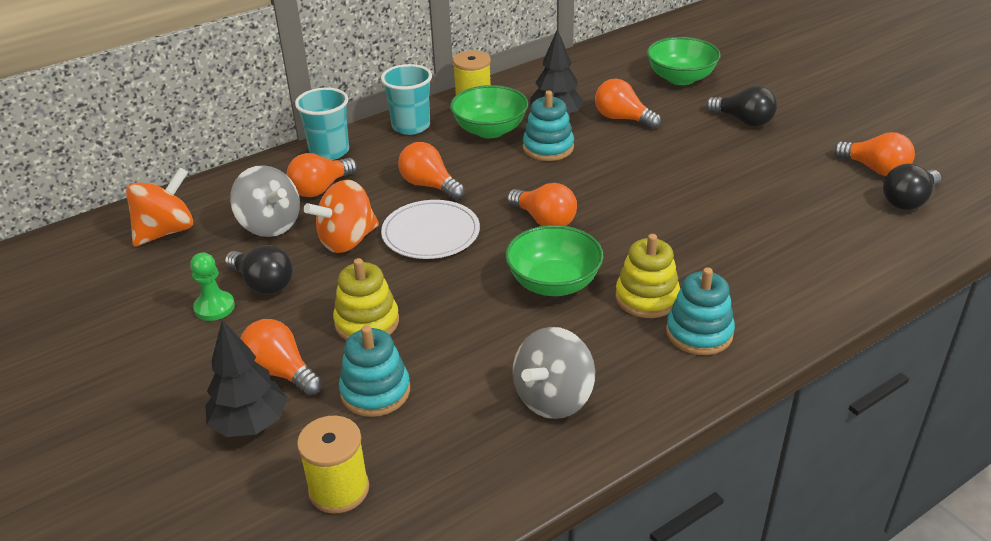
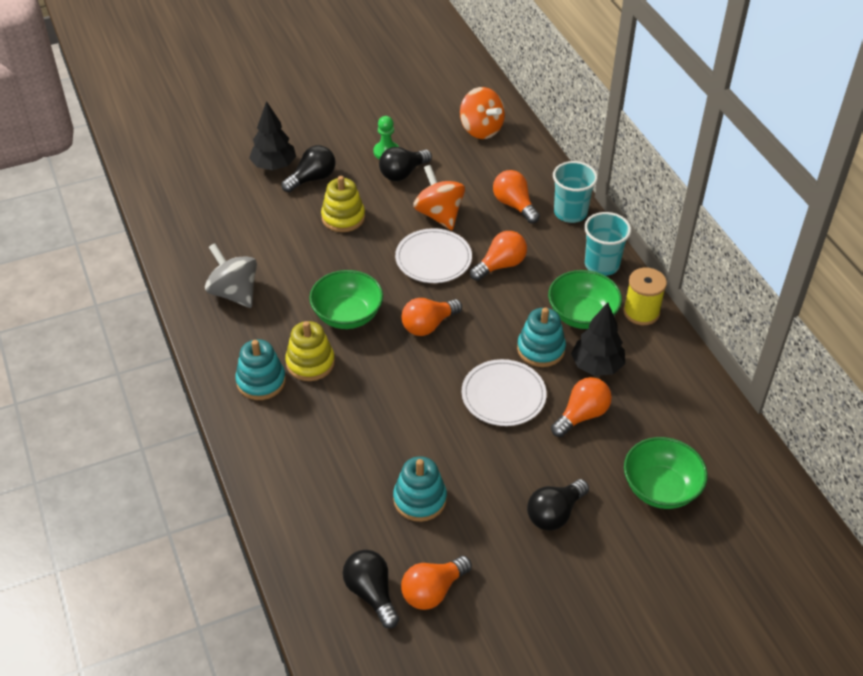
camera: 100 degrees right, 10 degrees up
grey spinning top [230,165,300,237] -> none
orange light bulb [240,319,322,396] -> black light bulb [281,145,335,192]
yellow spool [297,416,369,514] -> none
turquoise stacking toy [339,325,410,417] -> turquoise stacking toy moved to [393,456,447,522]
none -> white plate [461,359,547,426]

